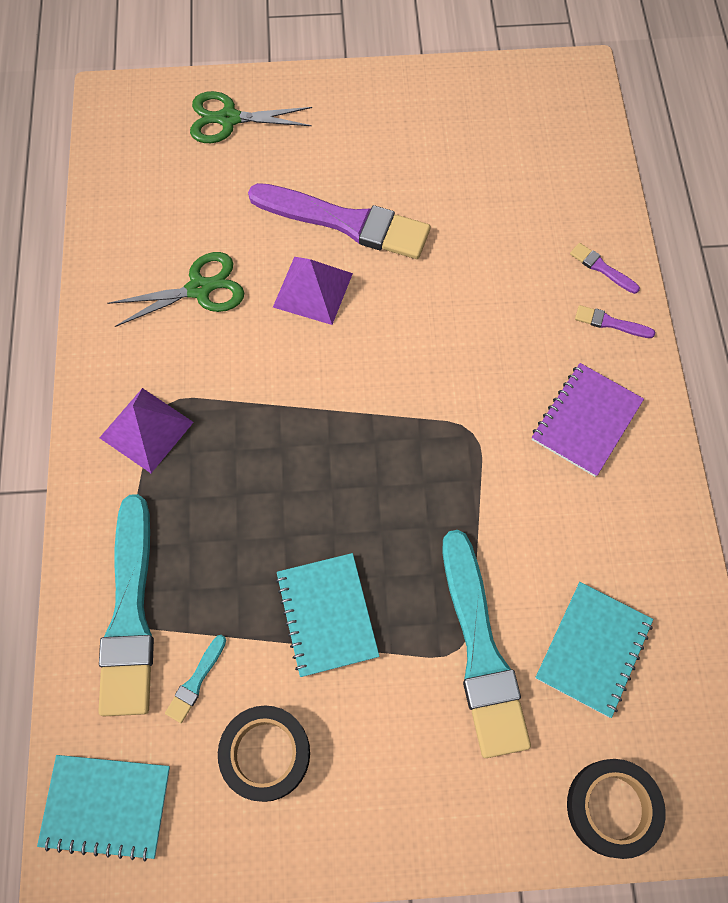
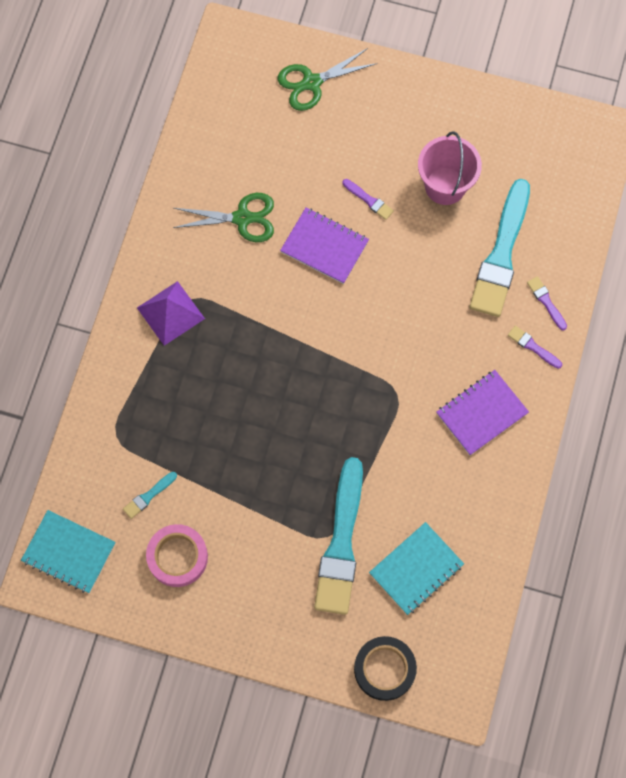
camera: 20 degrees right, 5 degrees up
turquoise brush [98,494,154,716] -> turquoise brush moved to [469,179,530,317]
green scissors [190,91,312,143] -> green scissors turned 45 degrees counterclockwise [278,48,377,111]
black tape [218,705,310,802] -> pink tape [146,524,208,587]
purple brush [248,183,431,259] -> purple brush [343,179,394,220], size x0.41
purple pyramid [273,257,353,325] -> purple notebook [280,208,369,284]
turquoise notebook [276,553,379,677] -> none
none -> pink bucket [418,131,482,205]

